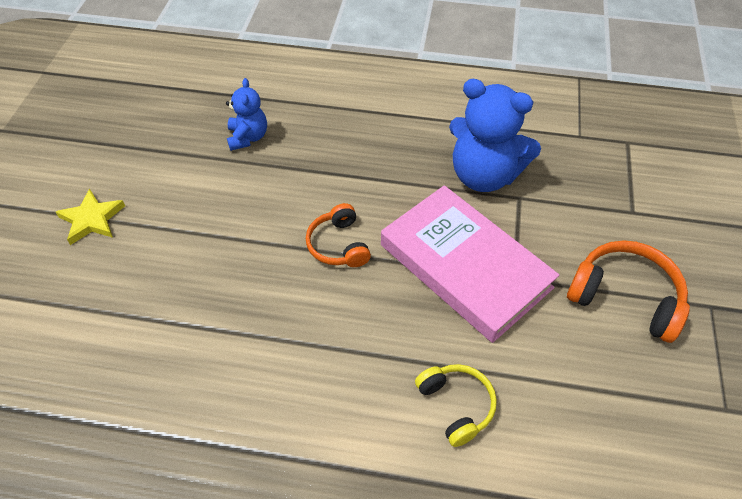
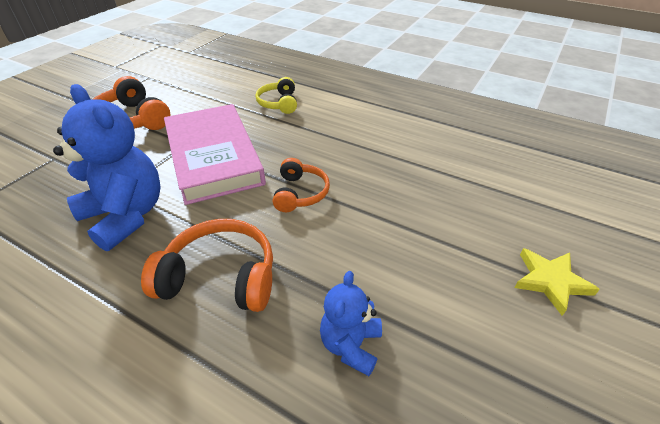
camera: 160 degrees left, 10 degrees down
none -> orange headphones [141,219,273,312]

